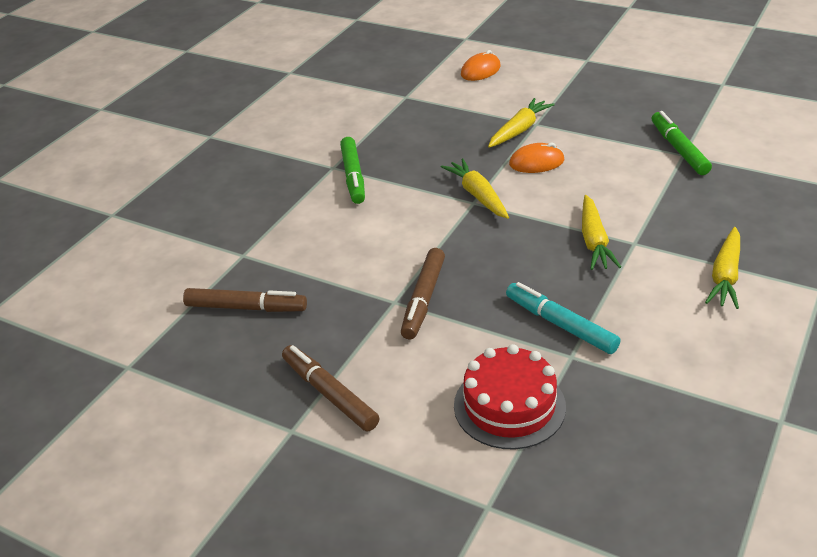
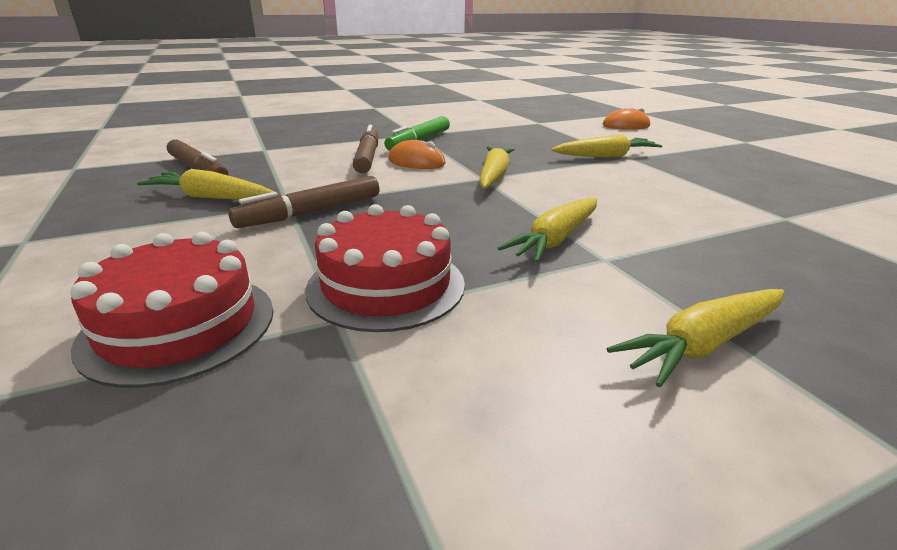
camera: 35 degrees right, 10 degrees down
brown marker [282,345,379,432] -> brown marker moved to [353,125,378,173]
turquoise marker [506,282,620,354] -> red cake [305,204,465,332]
orange mouse [509,143,565,173] -> orange mouse moved to [389,140,446,169]
green marker [651,111,712,175] -> none
none -> yellow carrot [137,169,275,200]

